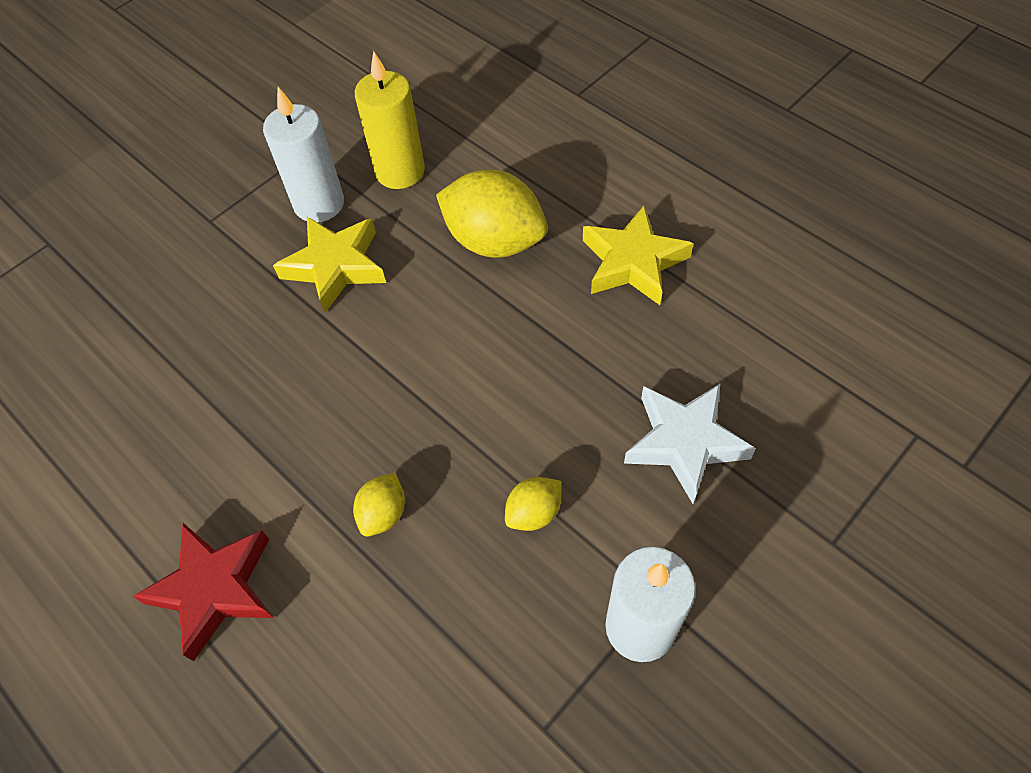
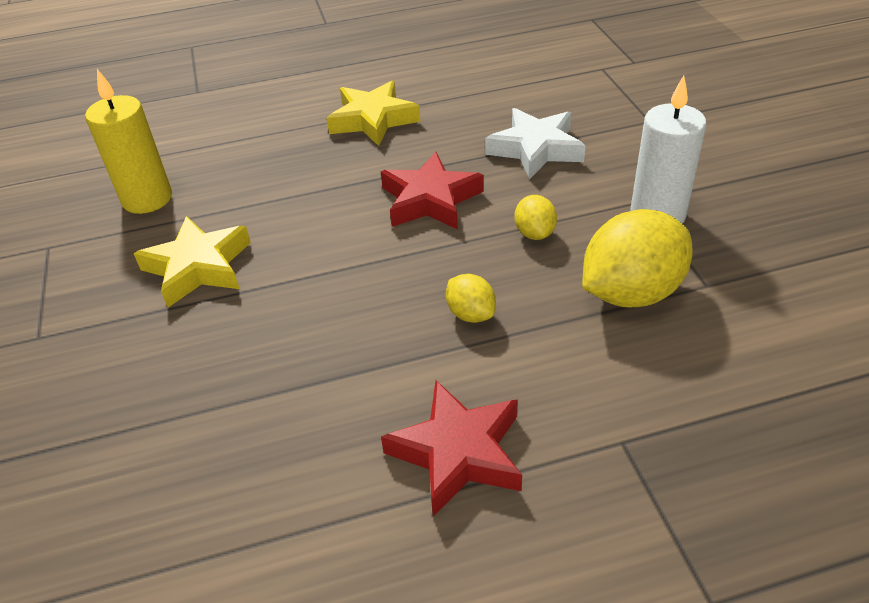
camera: 60 degrees left, 15 degrees down
white candle [263,87,344,222] -> none
yellow lemon [436,170,548,258] -> yellow lemon moved to [582,209,693,307]
none -> red star [381,152,484,230]

